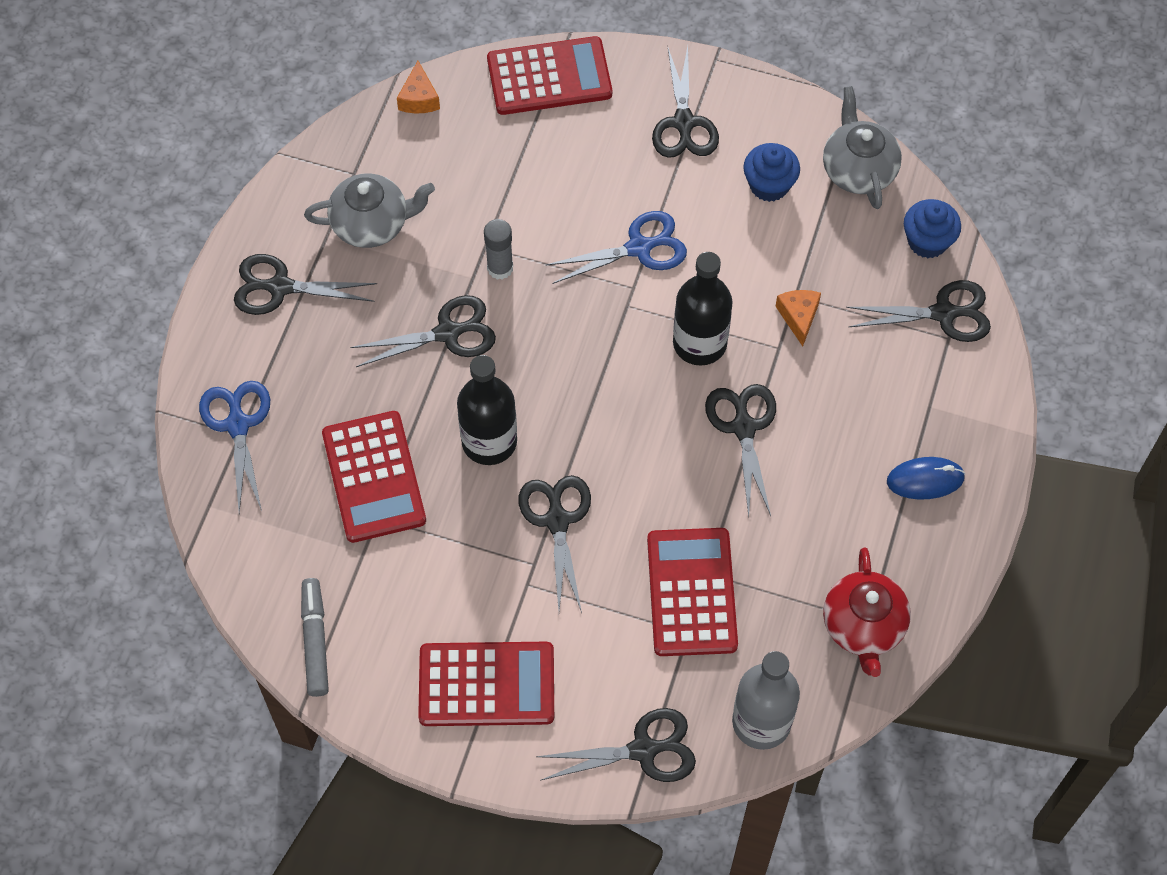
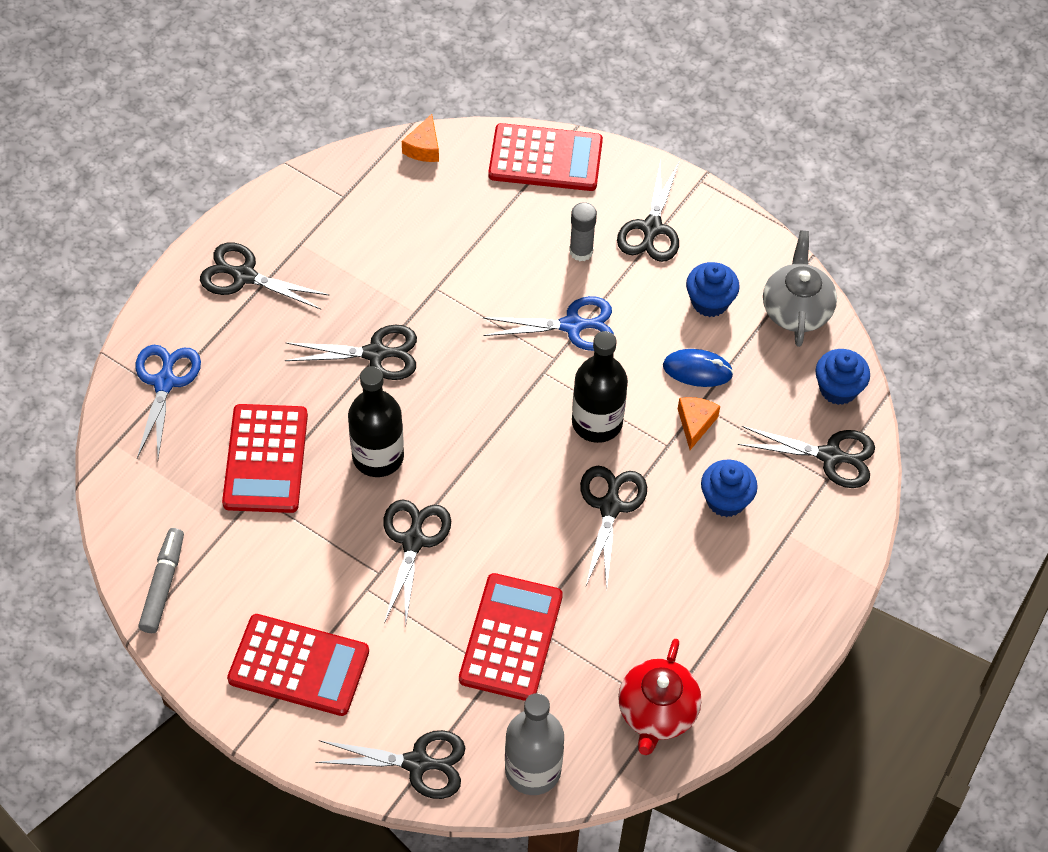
camera: 15 degrees right, 5 degrees down
grey teapot [304,173,435,248] -> none
grey glue stick [484,219,513,280] -> grey glue stick moved to [569,202,597,261]
blue mouse [887,457,965,500] -> blue mouse moved to [663,349,734,387]
none -> blue cupcake [701,460,758,517]

